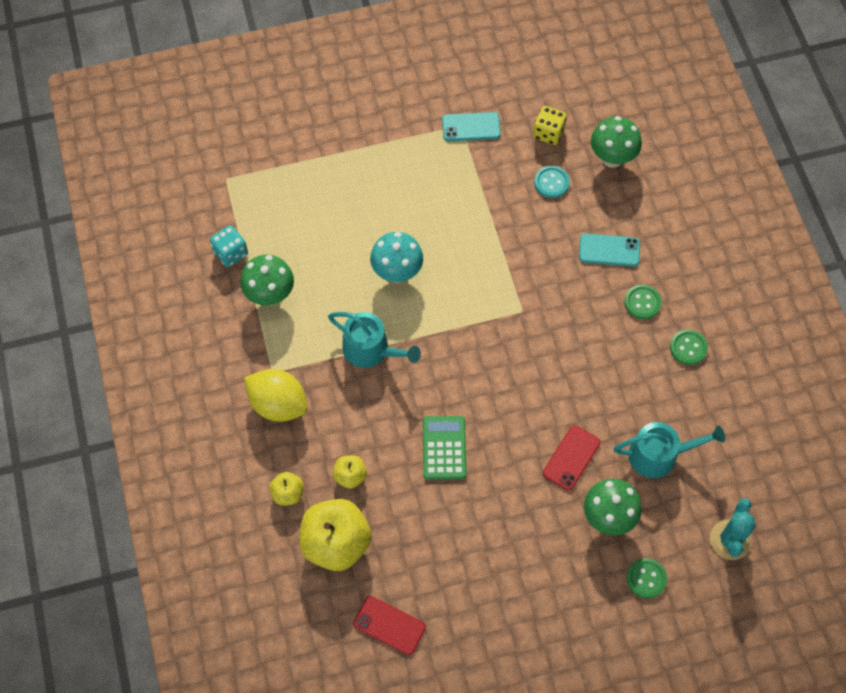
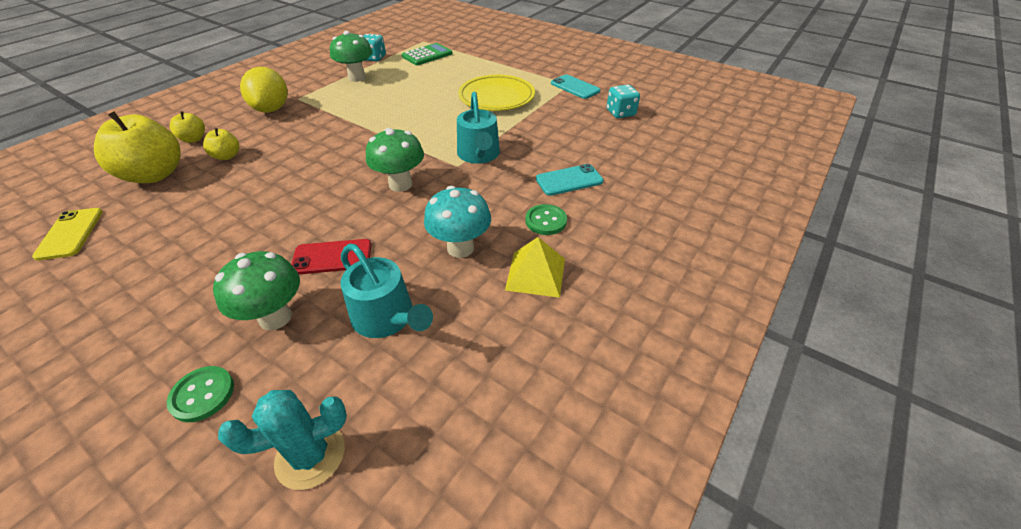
camera: 50 degrees right, 20 degrees down
turquoise watering can [328,312,421,368] -> turquoise watering can moved to [457,92,500,164]
red phone [353,596,426,655] -> yellow phone [32,208,103,261]
turquoise mushroom [370,232,423,283] -> turquoise mushroom moved to [424,186,491,258]
green calculator [423,416,466,480] -> green calculator moved to [402,43,453,65]
yellow dice [533,106,567,145] -> turquoise dice [607,85,640,118]
turquoise button [534,166,570,198] -> none
turquoise phone [579,234,640,267] -> turquoise phone turned 75 degrees counterclockwise [536,164,604,196]
green mushroom [591,116,642,168] -> green mushroom moved to [366,128,424,192]
green button [670,330,708,365] -> yellow pyramid [505,237,565,298]
none -> yellow plate [458,75,535,111]

